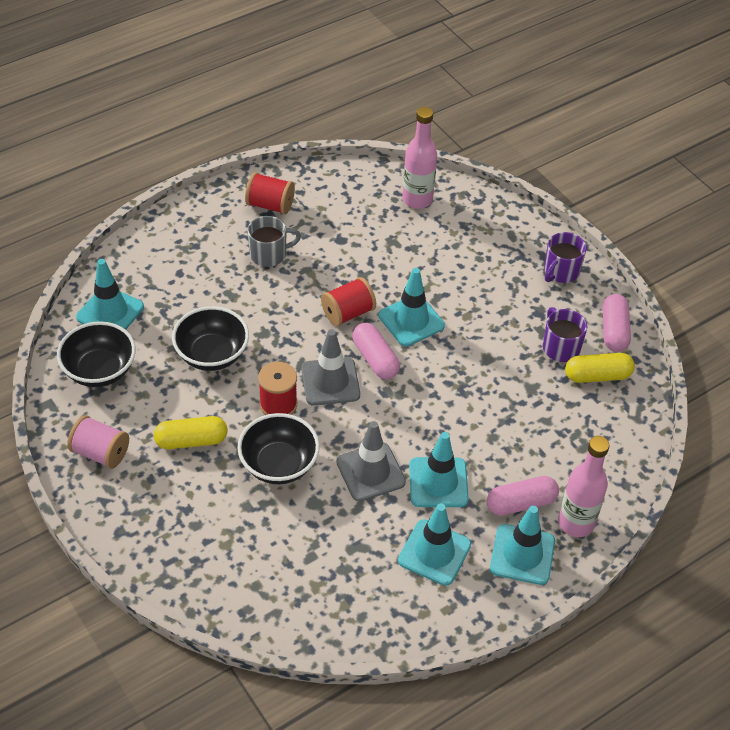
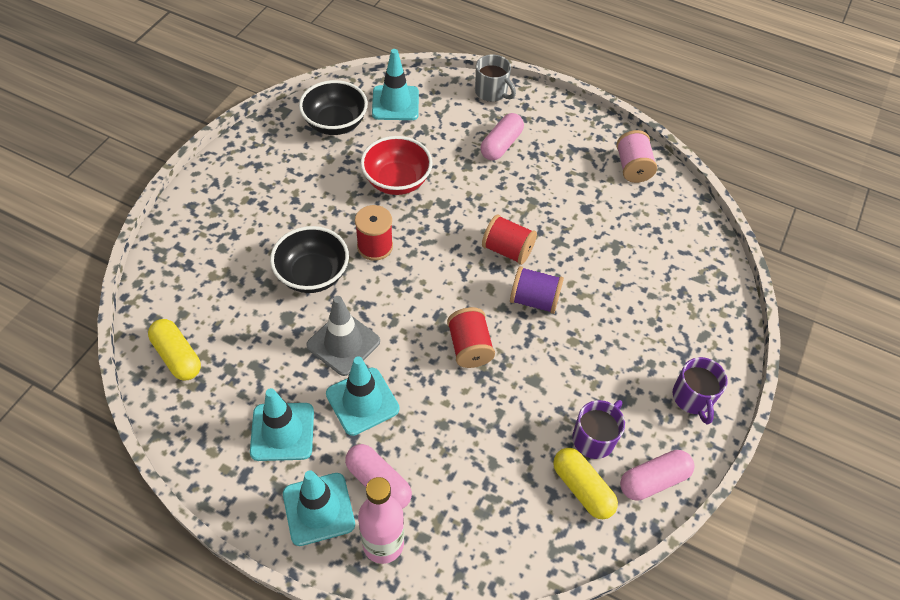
camera: 60 degrees right, 5 degrees up
pink spool [67,415,129,469] -> pink spool moved to [616,130,657,183]
yellow capsule [154,416,228,449] -> yellow capsule moved to [148,319,201,380]
black bowl [172,306,249,371] -> red bowl [361,136,432,195]
red spool [245,172,295,214] -> red spool moved to [447,307,495,368]
grey mug [247,216,301,267] -> grey mug moved to [475,55,516,102]
grey traffic cone [301,329,360,406] -> none
pink capsule [352,323,400,379] -> pink capsule moved to [481,113,524,160]
turquoise traffic cone [378,268,445,346] -> purple spool [510,266,564,314]
pink bottle [402,107,437,209] -> none
purple mug [544,232,587,283] -> purple mug turned 105 degrees counterclockwise [673,357,728,424]

